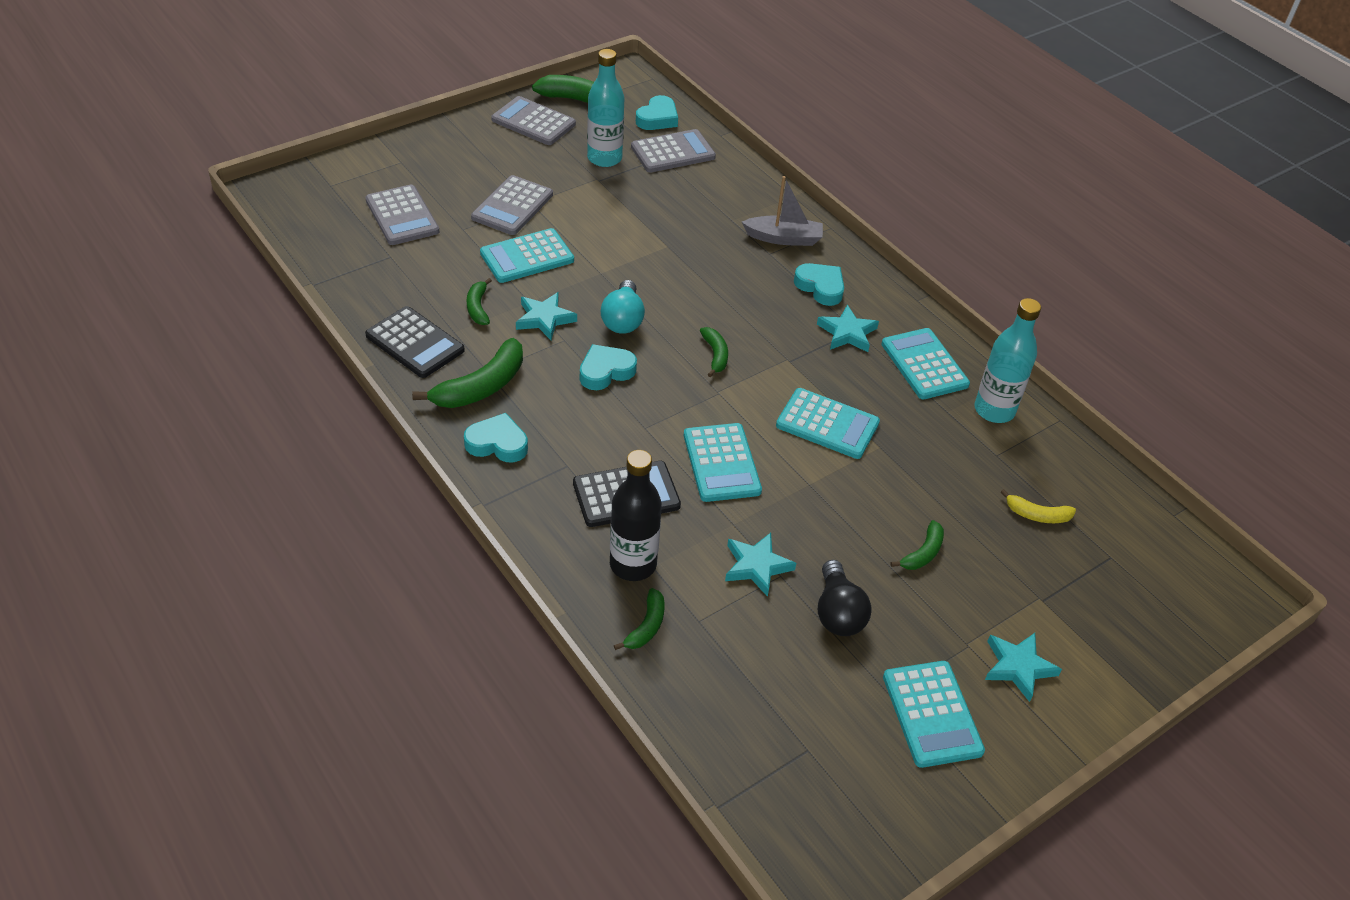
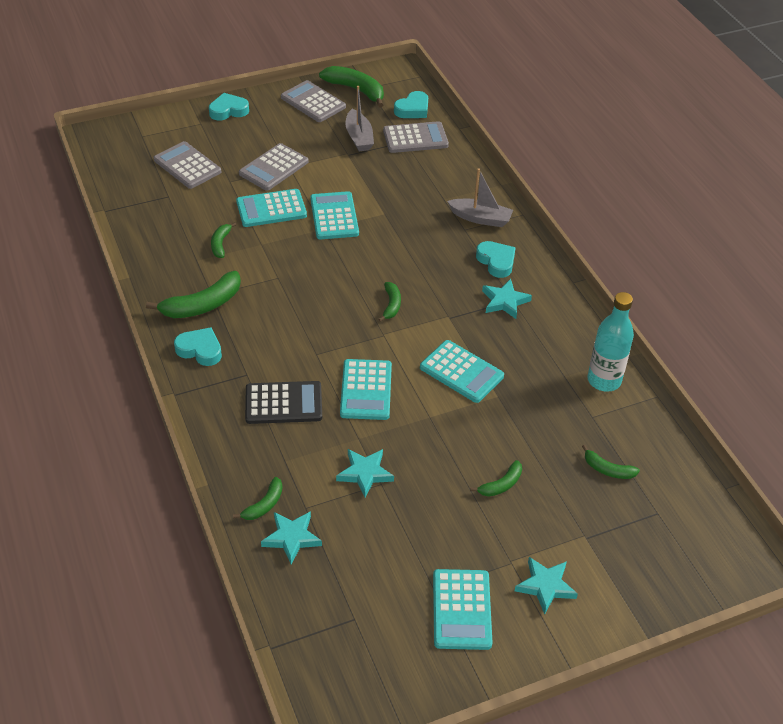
camera: 15 degrees right, 0 degrees up
grey calculator [365,185,439,245] -> grey calculator turned 150 degrees clockwise [153,141,221,189]
black calculator [365,306,465,378] -> none
turquoise star [516,292,577,340] -> turquoise star moved to [261,511,322,565]
turquoise heart [580,344,637,390] -> turquoise heart moved to [209,93,249,121]
turquoise bottle [587,49,625,167] -> grey boat [345,86,374,151]
turquoise light bulb [601,280,645,334] -> none
black bottle [610,450,662,581] -> none
black light bulb [818,560,872,636] -> none
turquoise calculator [881,328,970,399] -> turquoise calculator moved to [310,191,359,239]
yellow banana [1001,489,1076,523] -> green banana [582,445,640,479]

